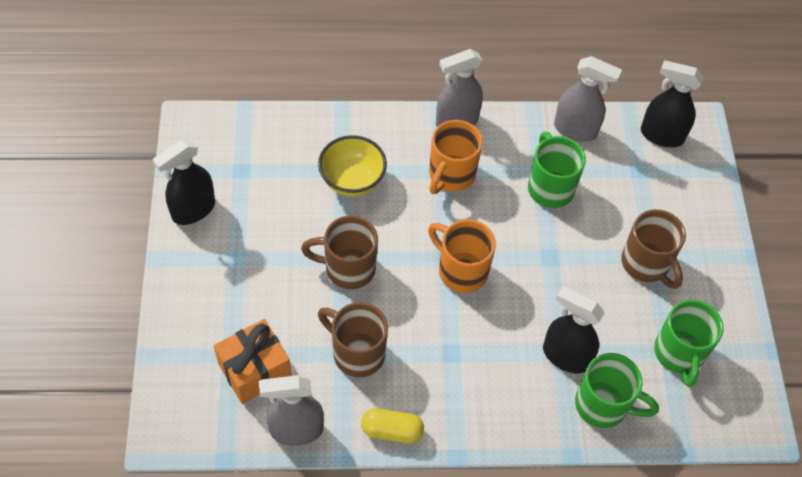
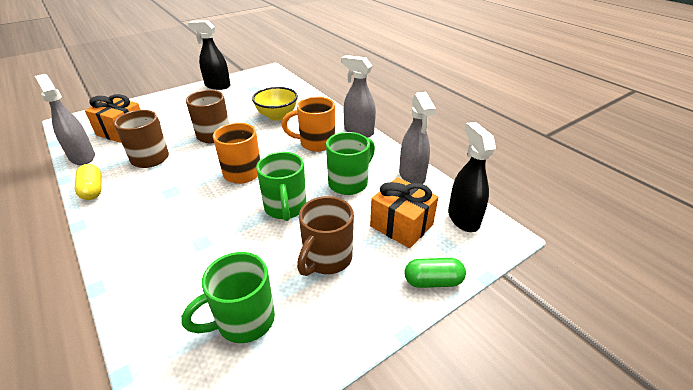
camera: 60 degrees right, 20 degrees down
black spray bottle [543,286,605,373] -> none
green mug [575,353,659,428] -> green mug moved to [256,152,306,221]
none -> orange gift [370,177,438,248]
none -> green capsule [405,258,466,288]

